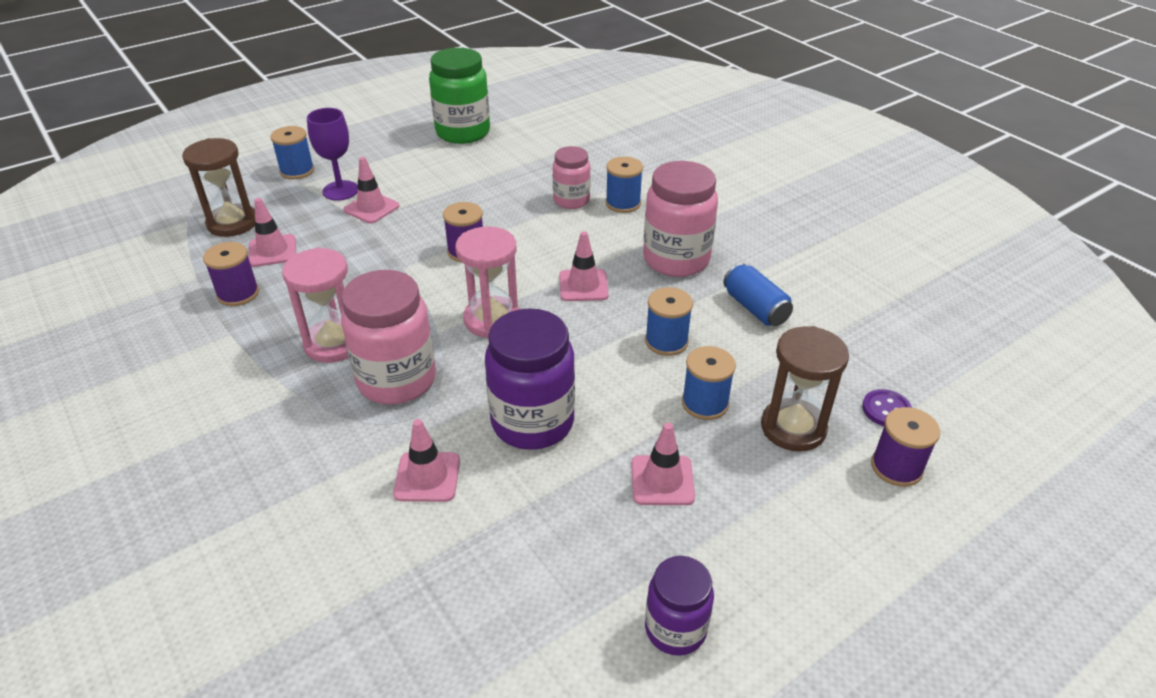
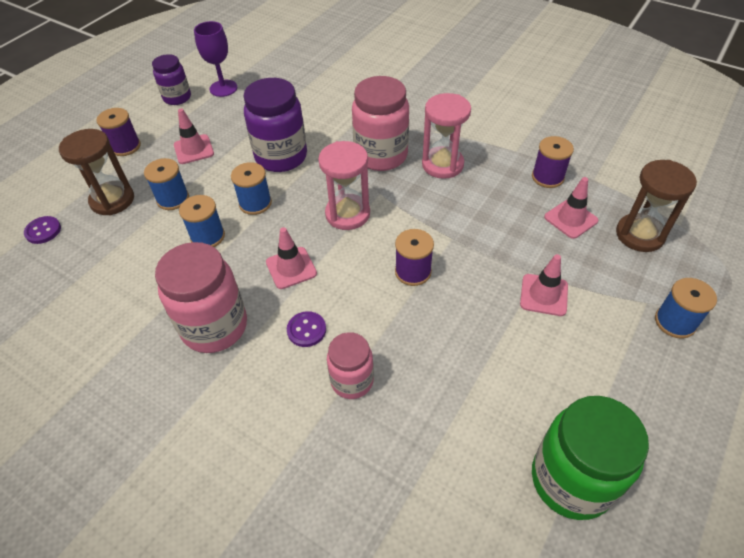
camera: 160 degrees right, 10 degrees up
purple goblet [307,108,358,201] -> purple goblet moved to [194,21,237,97]
pink traffic cone [393,419,460,502] -> none
blue spool [605,157,643,213] -> blue spool moved to [231,162,272,215]
blue can [723,263,793,326] -> none
purple spool [871,407,940,487] -> purple spool moved to [97,108,141,156]
none -> purple button [287,311,326,347]

